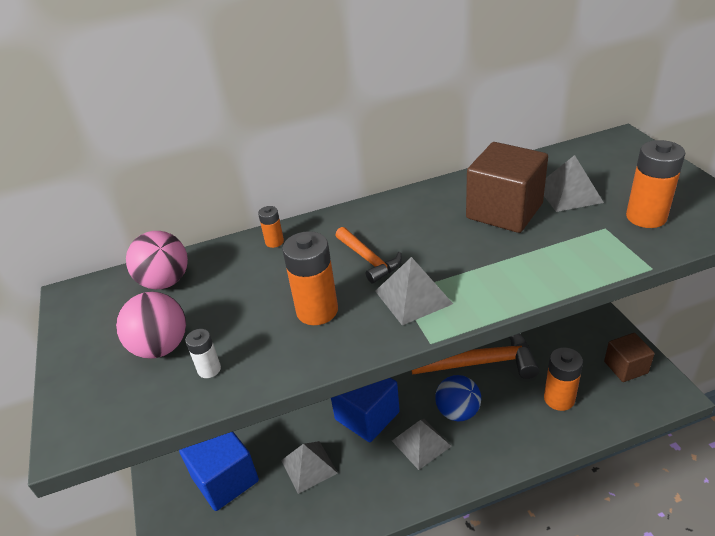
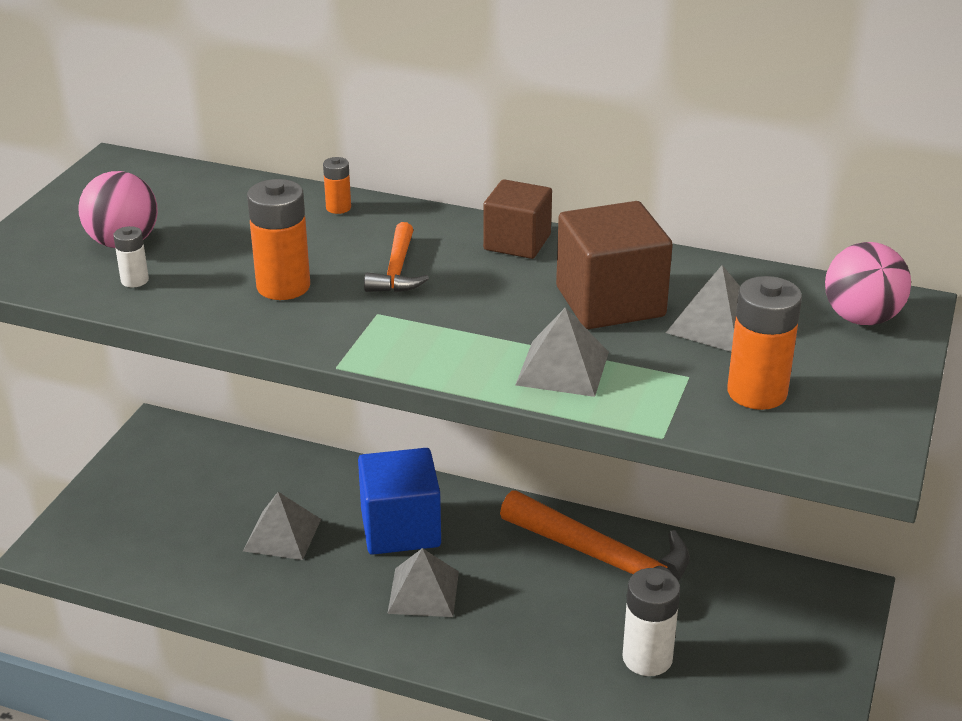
camera: 35 degrees right, 5 degrees down
pink ball [126,231,188,289] -> pink ball moved to [825,242,911,325]
blue cube [179,432,259,511] -> none
grey pyramid [375,257,453,325] -> grey pyramid moved to [516,307,609,397]
blue ball [435,375,481,421] -> none
orange battery [544,347,583,411] -> white battery [622,568,680,676]
brown cube [604,333,655,382] -> brown cube moved to [483,179,552,259]

